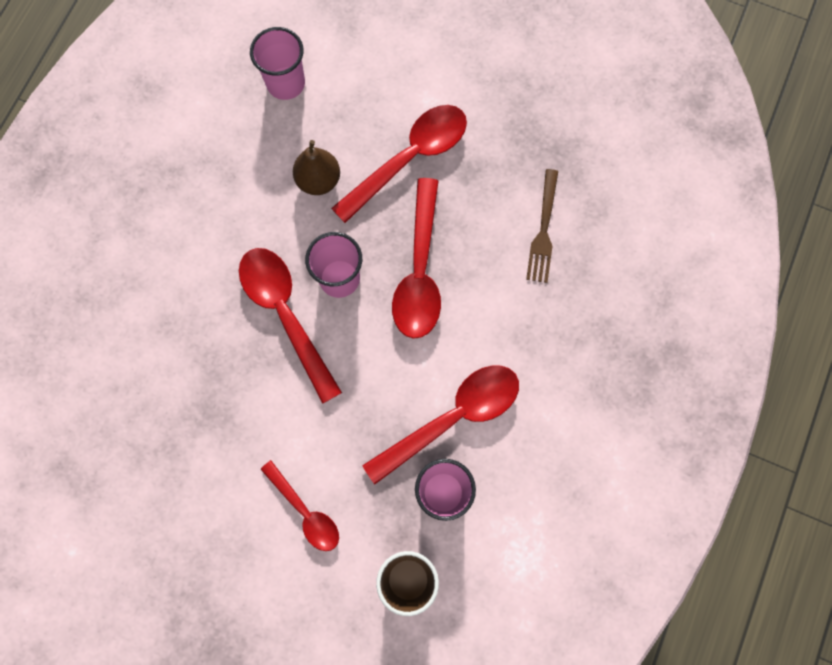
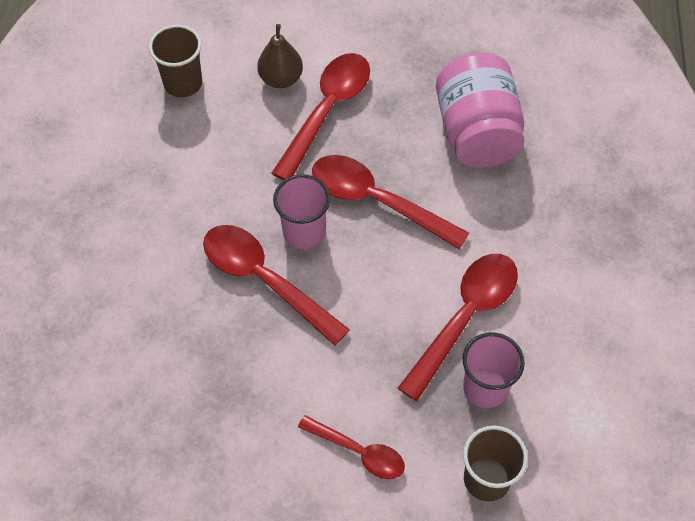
camera: 20 degrees left, 15 degrees down
pink cup [250,27,305,100] -> brown cup [149,25,202,97]
brown pear [293,140,340,195] -> brown pear moved to [257,24,303,88]
red spoon [392,178,441,339] -> red spoon turned 135 degrees clockwise [312,155,469,249]
brown fork [526,169,558,283] -> pink jar [436,52,524,168]

